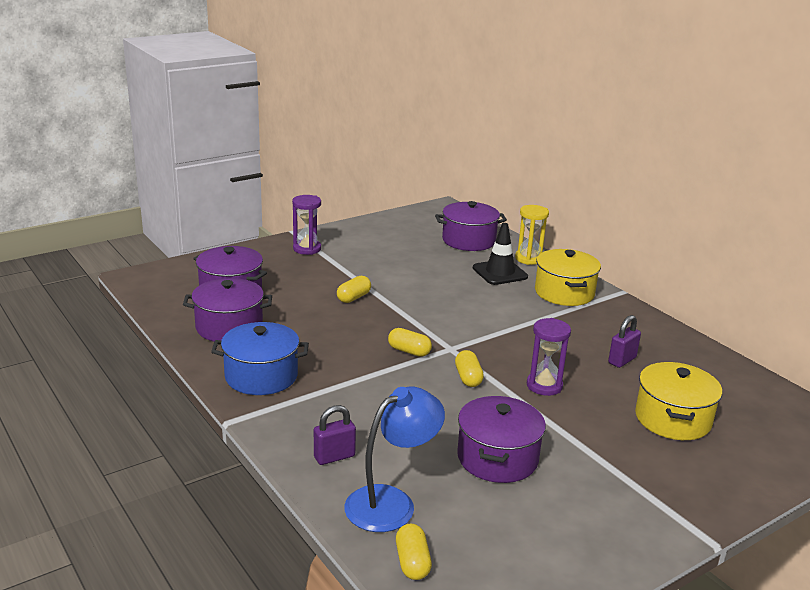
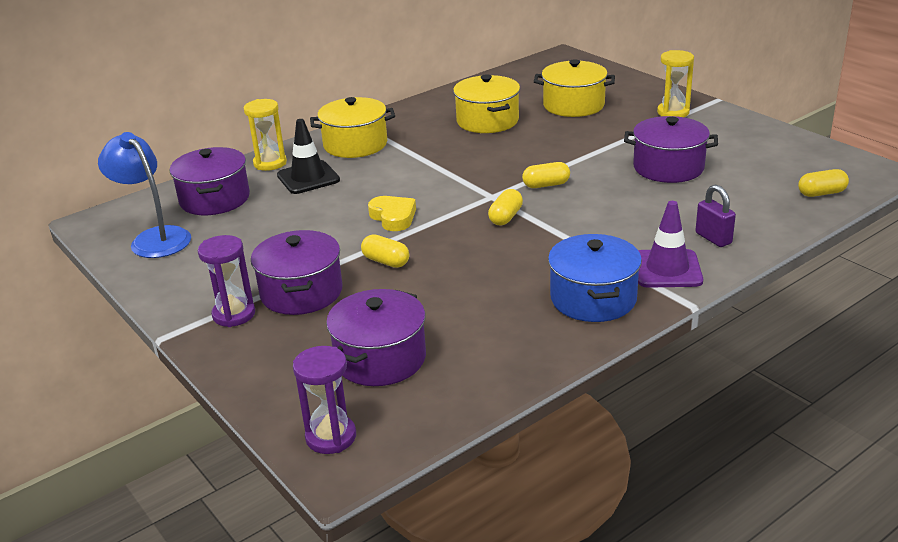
camera: 90 degrees left, 5 degrees up
purple pot [183,278,272,342] -> purple pot moved to [251,230,343,315]
blue lamp [345,386,445,532] -> blue lamp moved to [98,132,191,258]
purple hourglass [527,318,571,396] -> purple hourglass moved to [293,346,356,454]
purple padlock [608,315,641,368] -> yellow pot [453,74,520,133]
none -> yellow heart [368,196,416,231]
none -> purple traffic cone [638,201,703,288]
none -> yellow hourglass [657,50,694,117]

